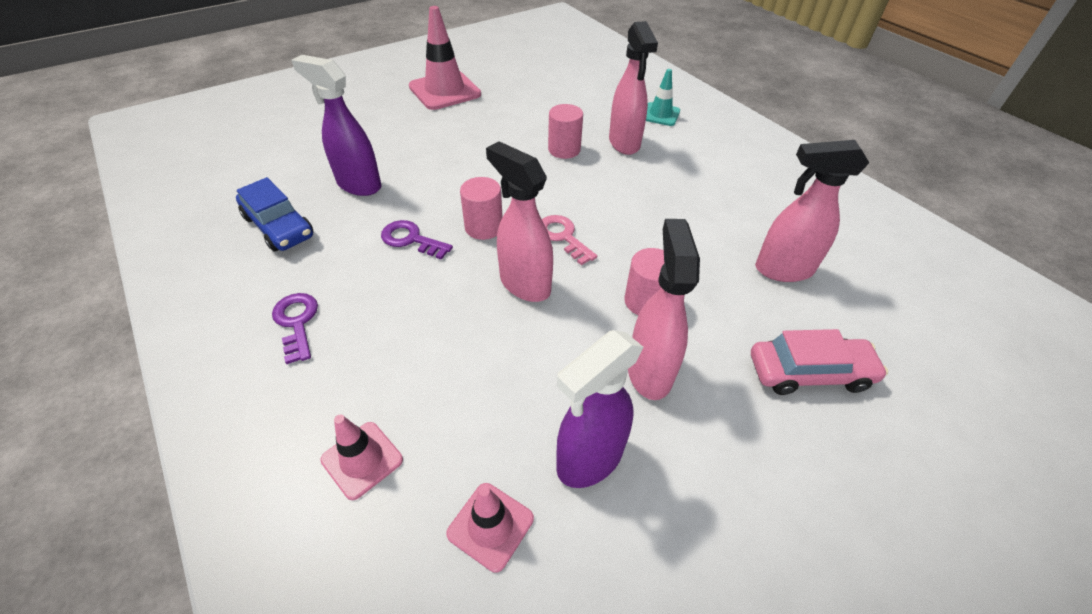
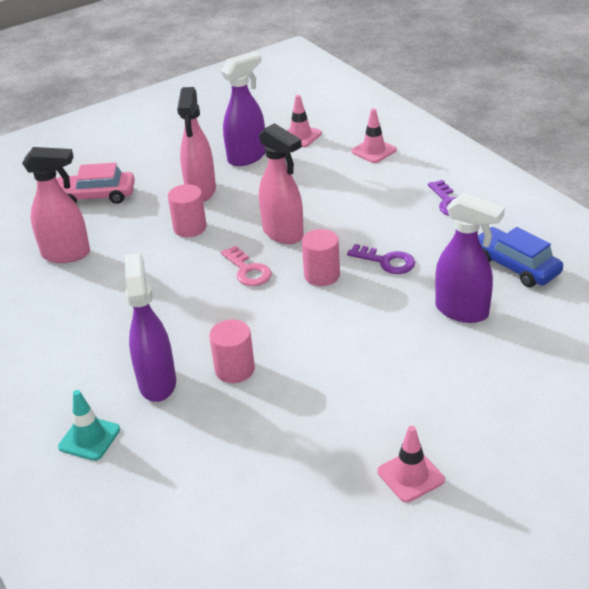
camera: 175 degrees left, 10 degrees down
pink traffic cone [409,6,481,110] -> pink traffic cone [378,426,445,503], size x0.56
pink spray bottle [609,21,658,155] -> purple spray bottle [125,253,176,402]

